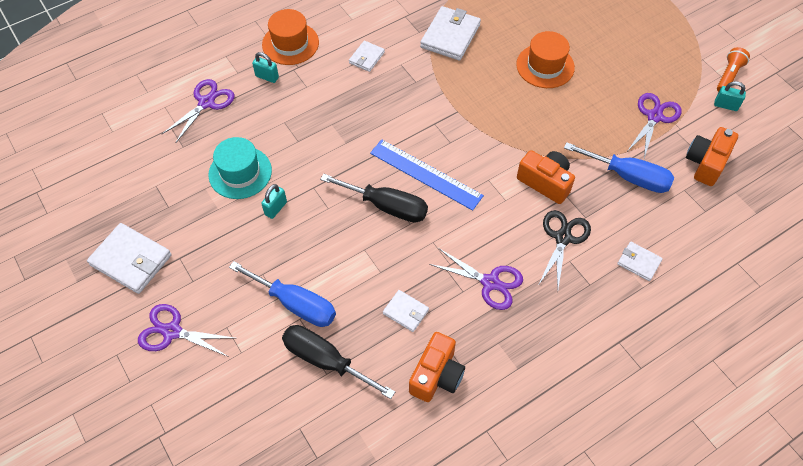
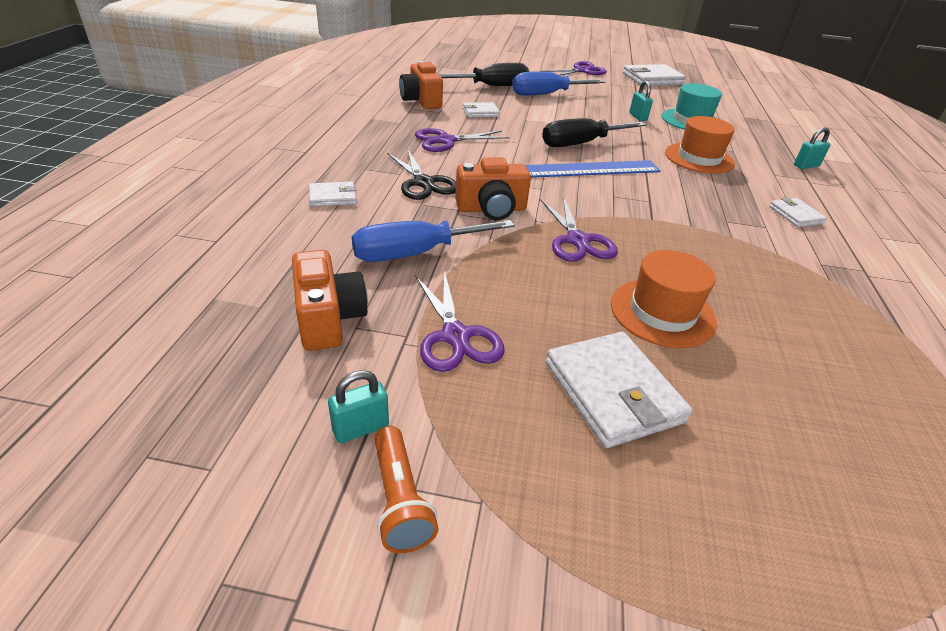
camera: 130 degrees right, 20 degrees down
purple scissors [162,79,235,142] -> purple scissors moved to [540,197,618,262]
orange hat [262,9,319,65] -> orange hat moved to [665,116,735,174]
white wallet [420,6,481,61] -> white wallet moved to [546,332,692,448]

